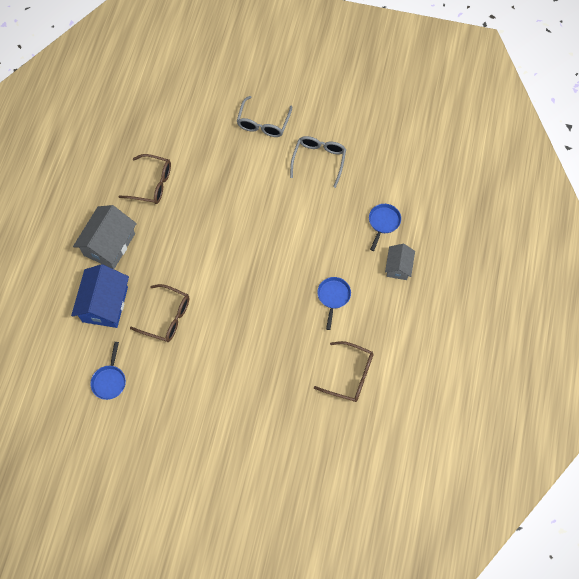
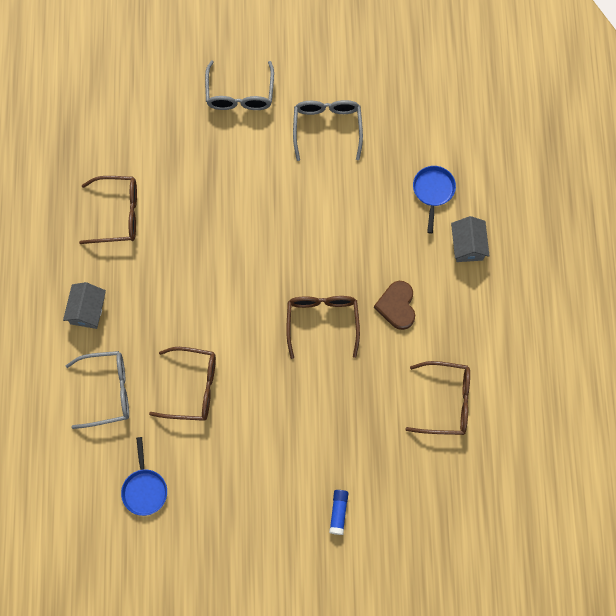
camera: 15 degrees left, 5 degrees up
blue house [71,264,129,328] -> grey glasses [66,351,129,429]
grey house [73,205,137,269] -> grey house [63,282,106,329], size x0.58
blue pan [317,277,351,330] -> brown heart [374,281,415,330]
none -> brown glasses [286,296,360,359]
none -> blue glue stick [329,490,348,535]

